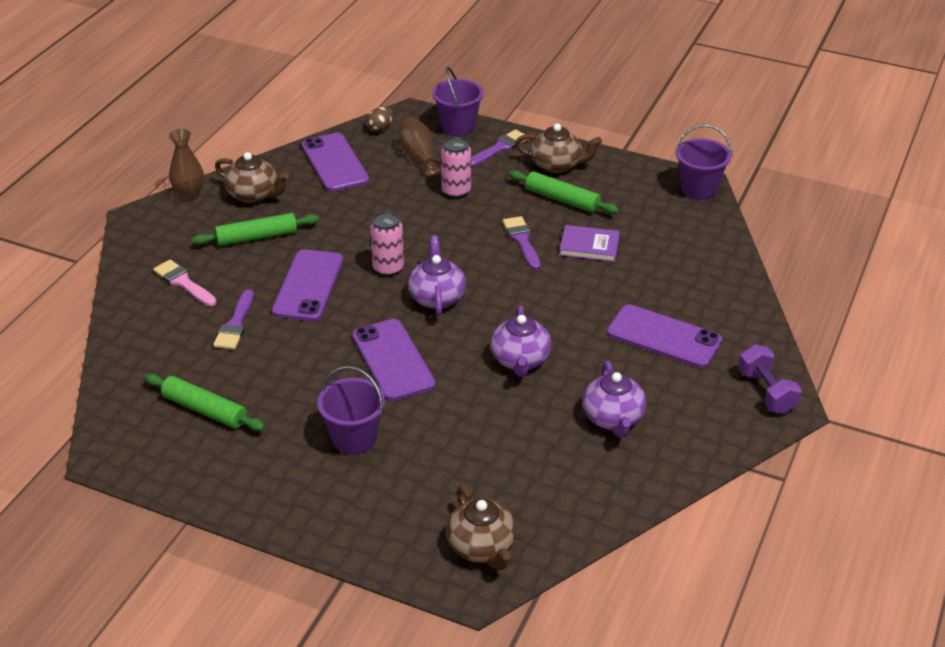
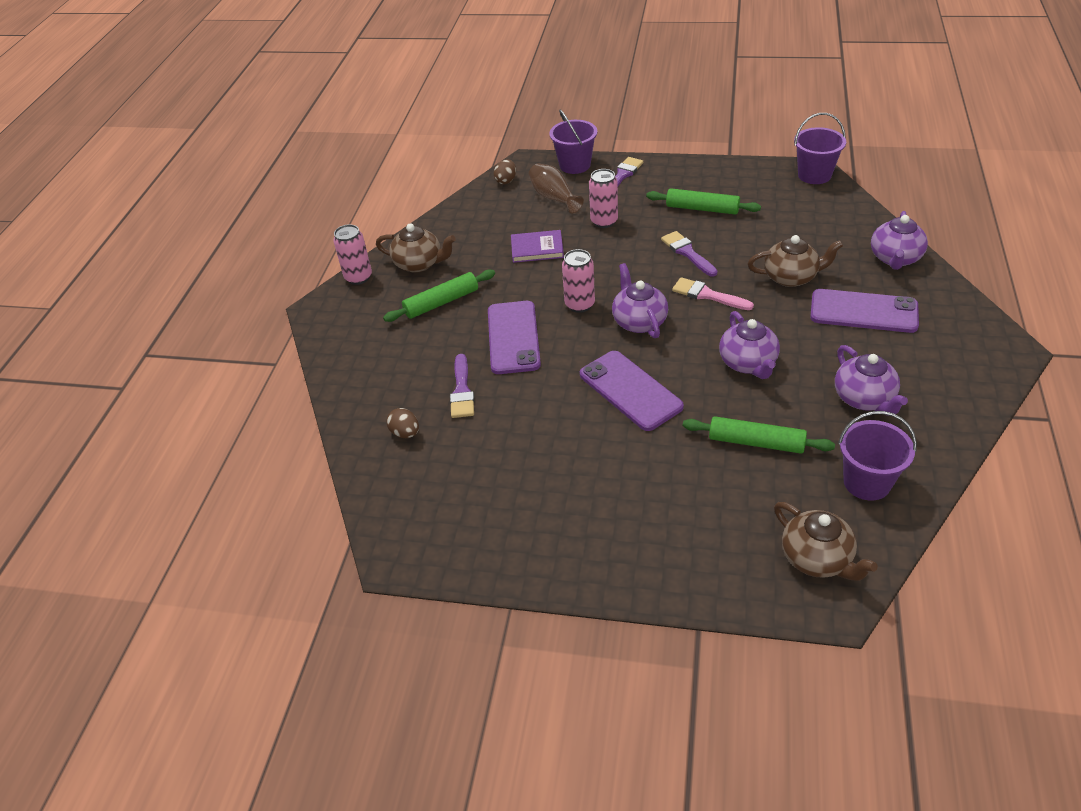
camera: 10 degrees left, 5 degrees up
green rolling pin [145,374,265,431] -> green rolling pin moved to [683,416,835,454]
pink brush [153,260,216,306] -> pink brush moved to [672,277,754,310]
brown vase [169,129,204,201] -> pink can [333,224,372,285]
purple phone [302,133,369,192] -> none
purple bucket [317,366,385,455] -> purple bucket moved to [838,411,917,501]
brown teapot [515,124,602,173] -> brown teapot moved to [748,235,843,287]
purple book [559,225,620,262] -> purple book moved to [511,230,564,263]
purple dumbbell [738,344,802,414] -> none
none -> brown egg [386,408,419,438]
none -> purple teapot [871,211,928,270]

